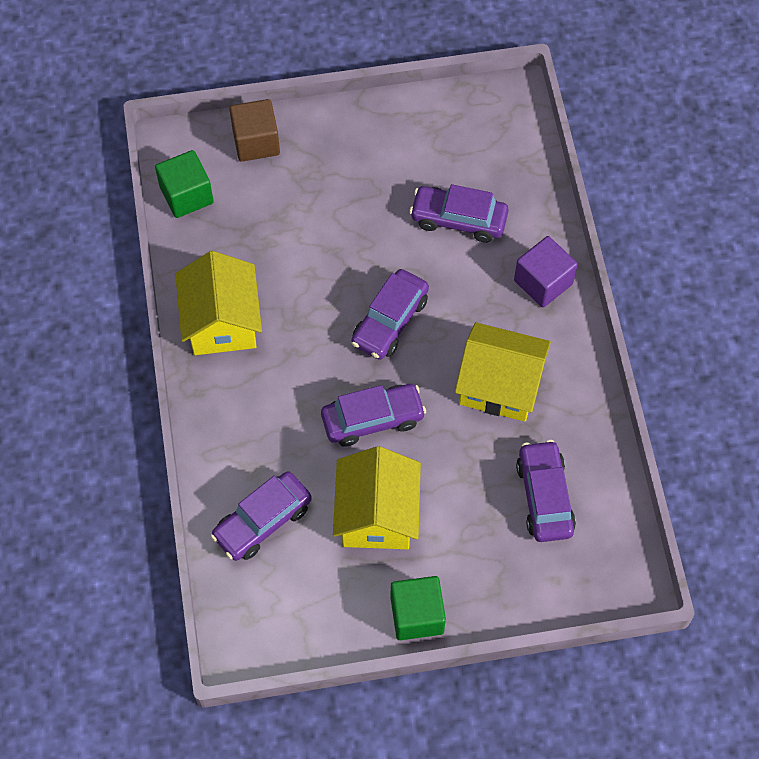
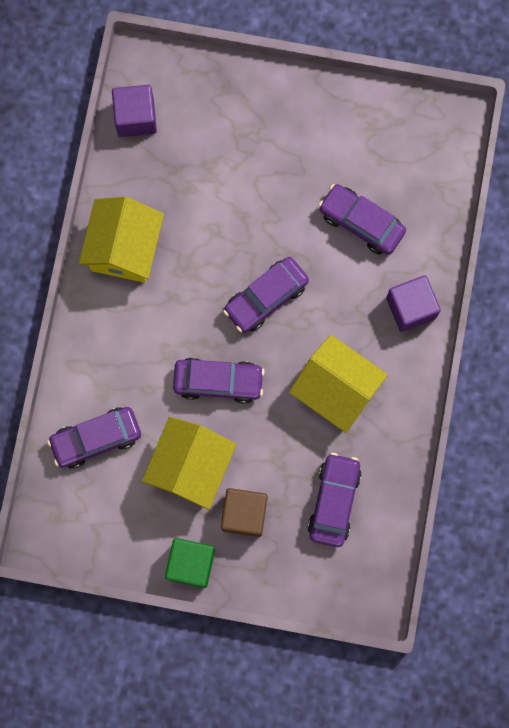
camera: 20 degrees right, 15 degrees up
green cube [155,150,214,218] -> purple cube [112,85,157,137]
brown cube [230,99,280,162] -> brown cube moved to [221,488,267,537]

